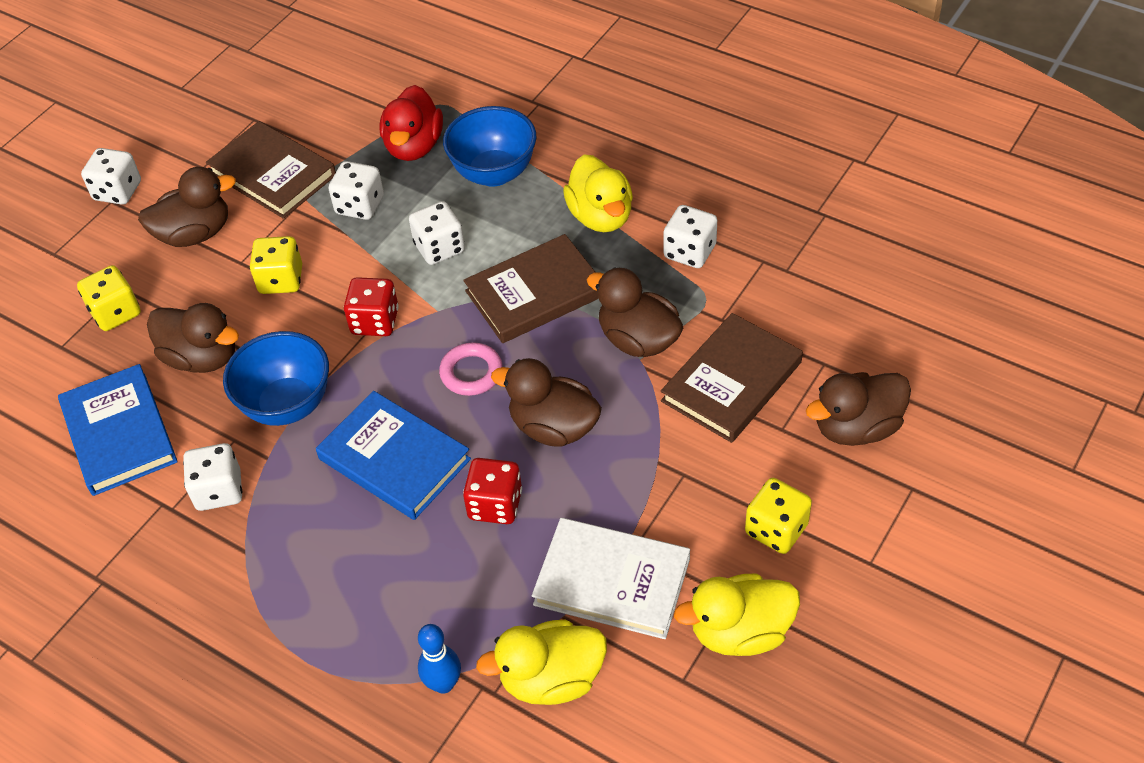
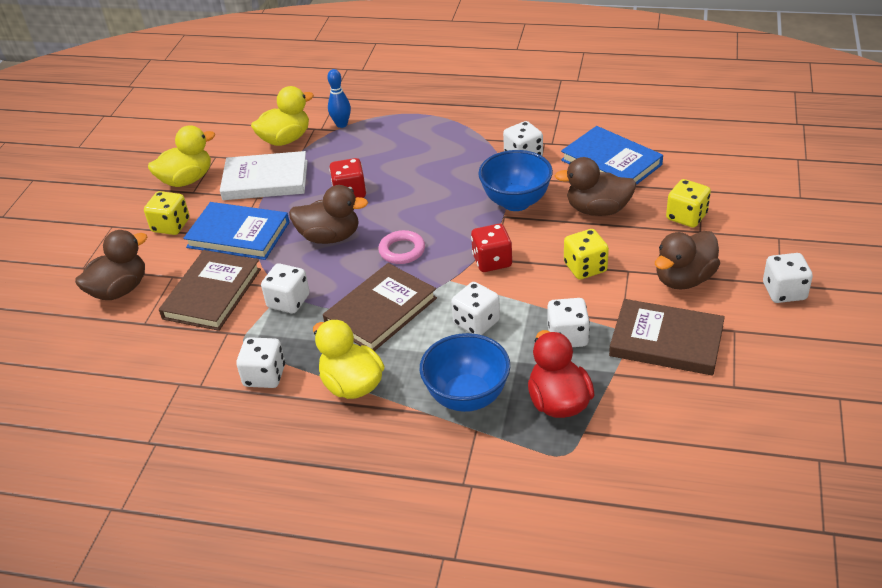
camera: 160 degrees right, 10 degrees down
blue book [316,391,471,520] -> blue book moved to [183,202,289,260]
brown duck [587,267,683,357] -> white dice [261,263,310,313]

